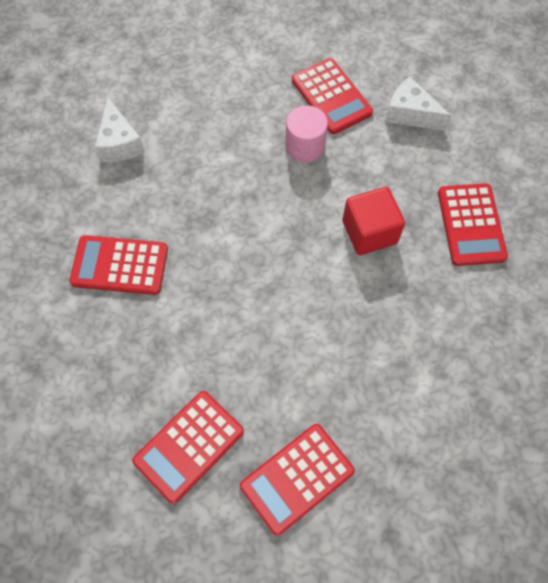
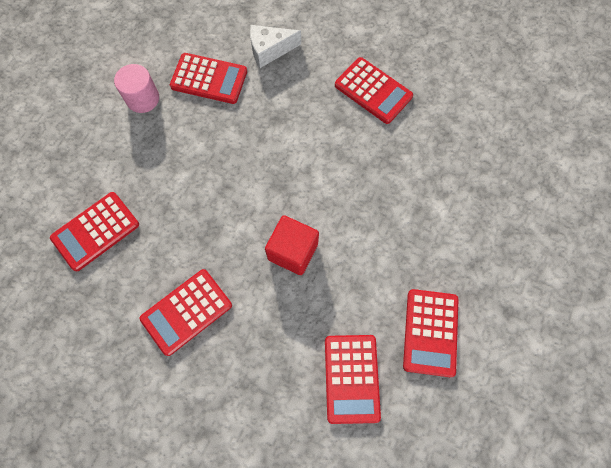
camera: 45 degrees left, 5 degrees up
white cheese [94,98,145,162] -> red calculator [50,192,139,271]
pink cylinder [286,105,328,163] -> pink cylinder moved to [114,64,159,113]
red cube [342,187,405,255] -> red cube moved to [265,215,319,275]

